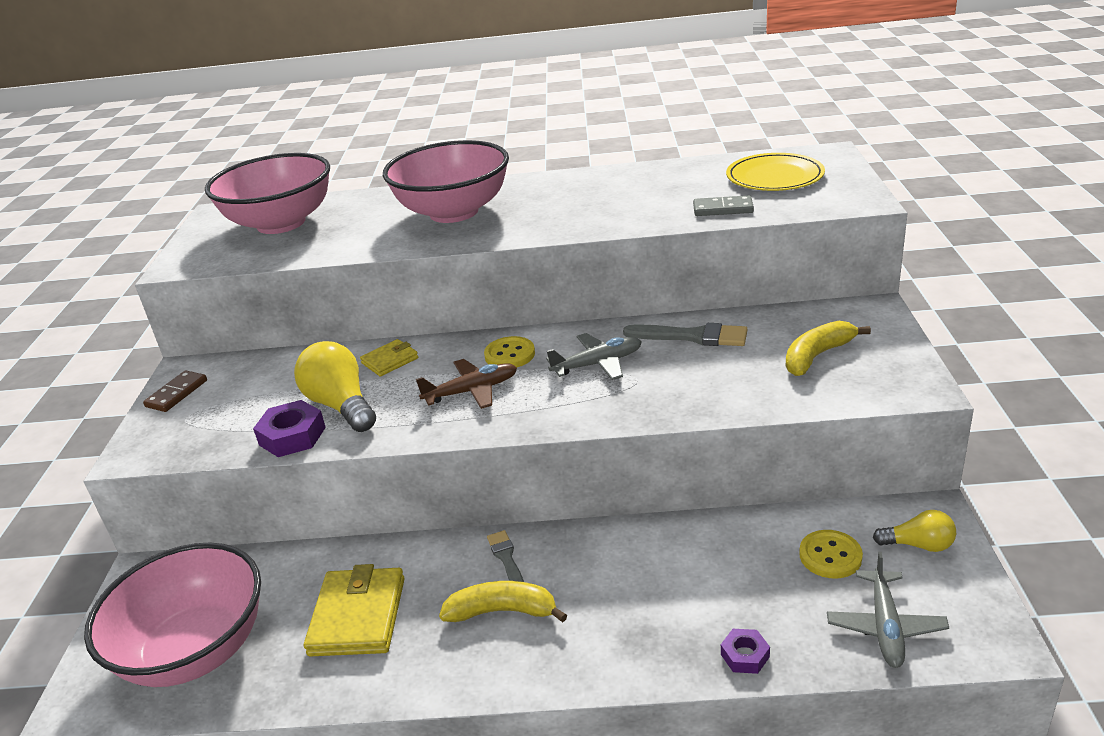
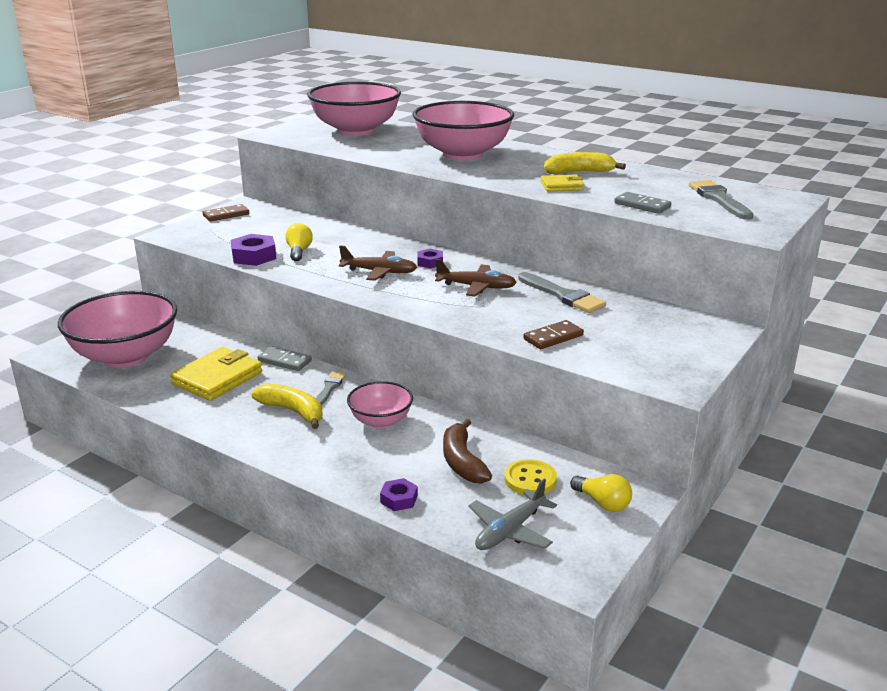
camera: 30 degrees right, 5 degrees down
yellow light bulb [294,341,376,432] -> yellow light bulb [285,223,313,261], size x0.58
yellow wallet [360,339,418,377] -> yellow wallet moved to [541,175,584,191]
yellow button [484,336,535,367] -> purple nut [417,249,443,268]
grey plane [546,333,642,380] -> brown plane [435,259,517,296]
yellow plate [726,153,825,191] -> grey brush [689,180,753,220]
yellow banana [786,321,871,376] -> yellow banana moved to [544,152,626,174]
none -> grey domino [257,346,312,371]
none -> pink bowl [347,381,413,429]
none -> brown banana [443,419,492,484]
none -> brown domino [523,320,584,349]

